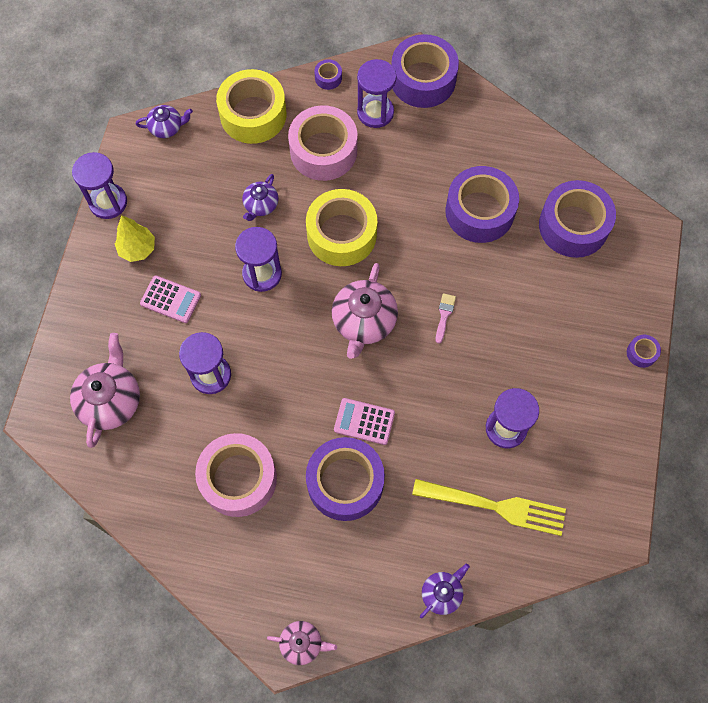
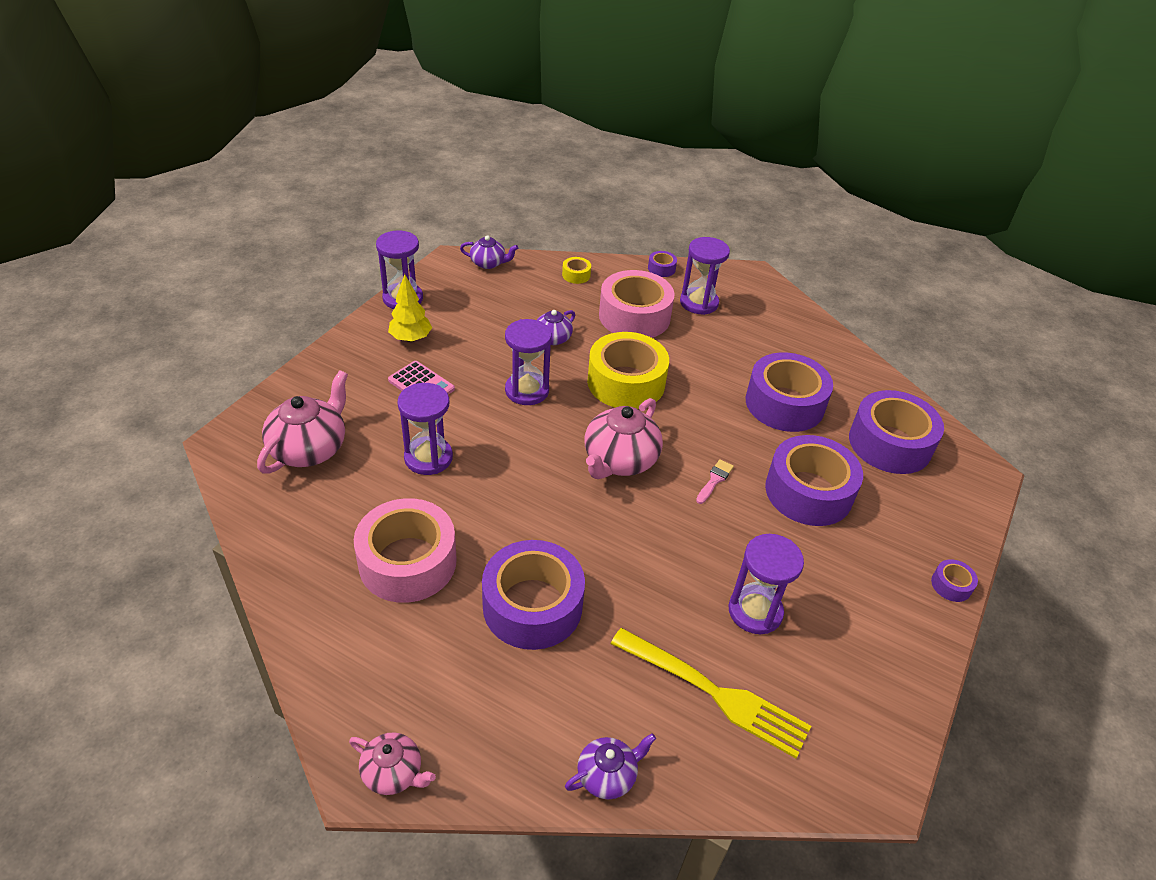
camera: 15 degrees right, 25 degrees down
yellow tape [216,69,286,144] -> yellow tape [562,257,591,284], size x0.42
pink calculator [334,398,395,445] -> none
purple tape [391,34,459,108] -> purple tape moved to [765,435,863,526]

